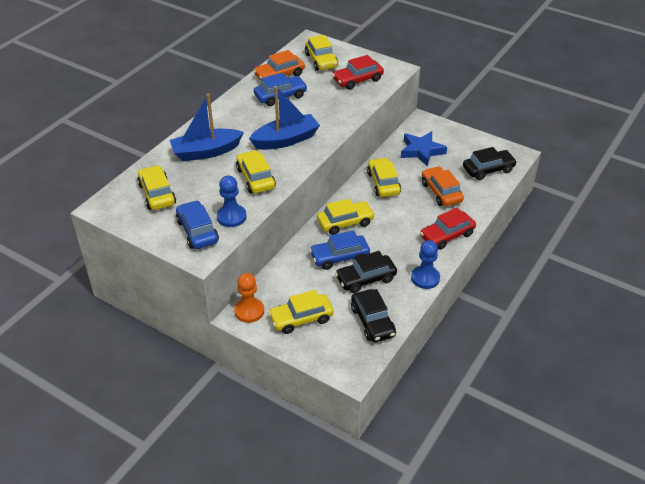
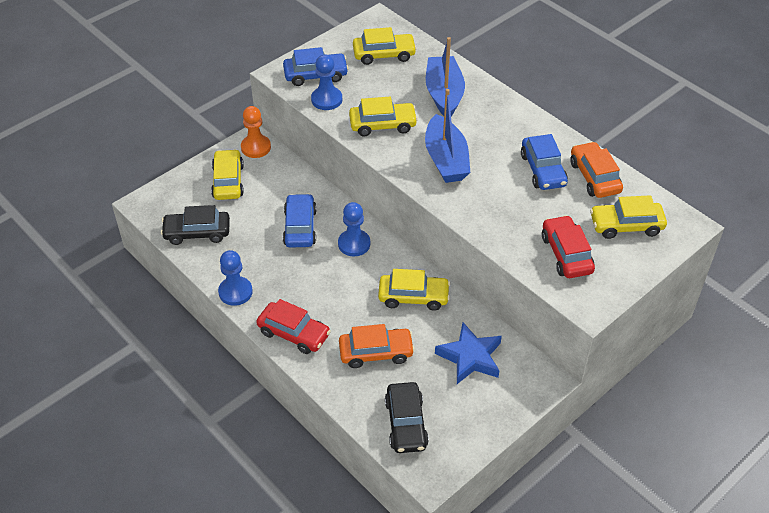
camera: 105 degrees right, 5 degrees up
yellow car [317,199,375,235] -> blue pawn [338,202,370,257]
black car [335,251,397,293] -> none
red car [420,208,476,250] -> red car turned 135 degrees clockwise [256,299,331,354]

